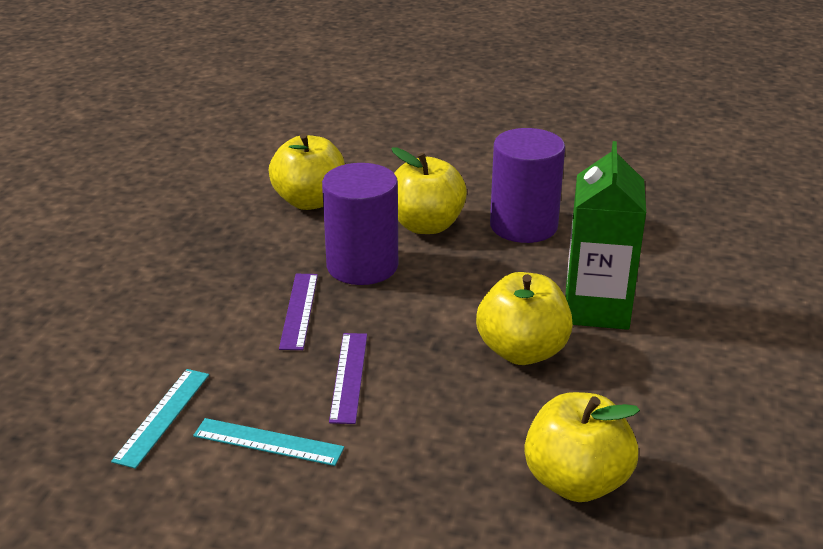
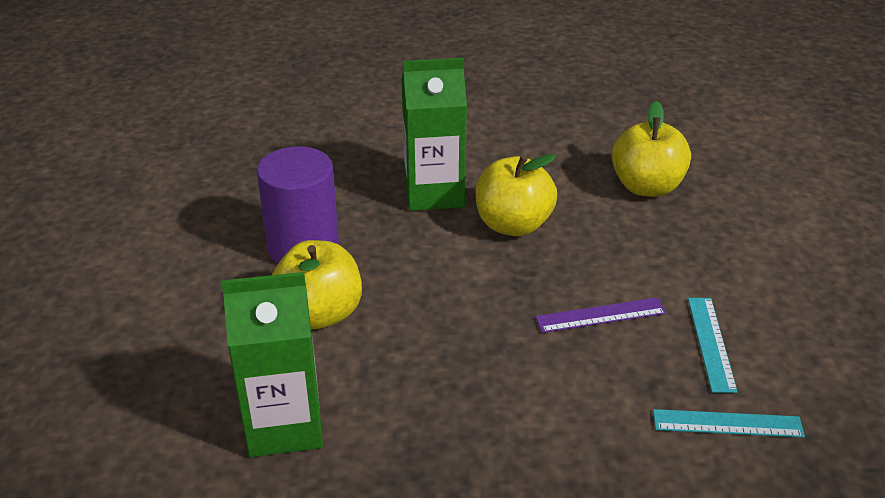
camera: 105 degrees left, 5 degrees up
yellow apple [269,133,345,210] -> green carton [221,272,323,457]
purple ruler [279,274,318,350] -> none
purple cylinder [322,163,398,285] -> none

